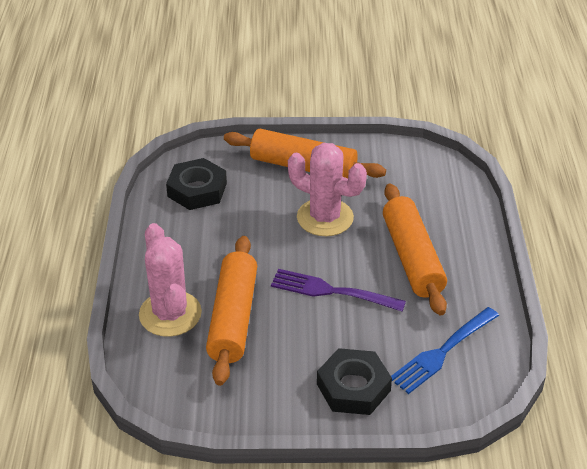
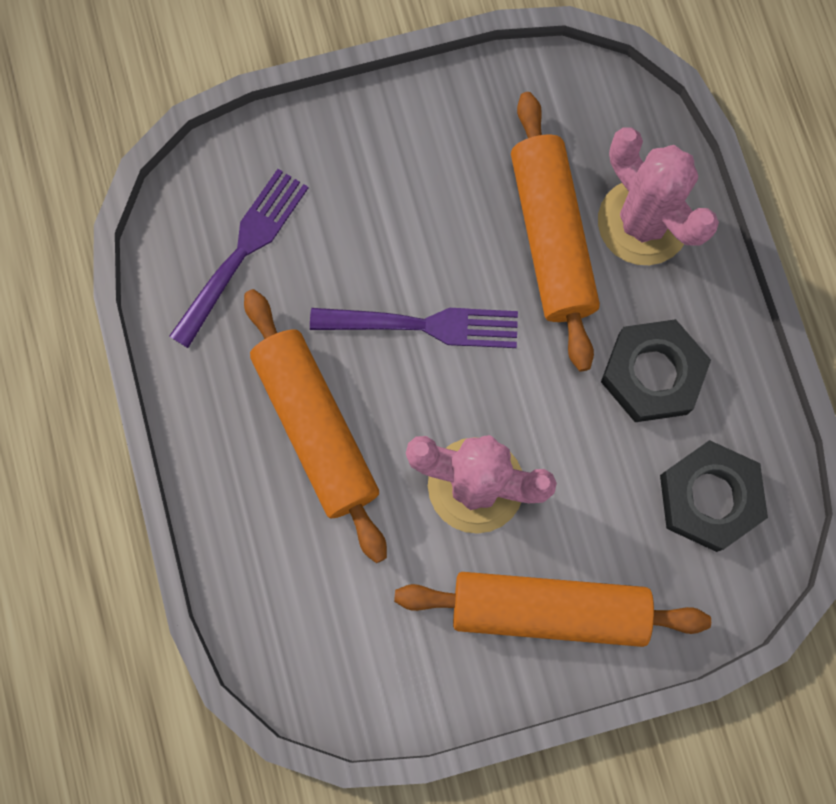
camera: 165 degrees right, 35 degrees up
black nut [317,348,392,415] -> black nut moved to [601,319,711,422]
blue fork [391,307,499,394] -> purple fork [169,169,308,348]

